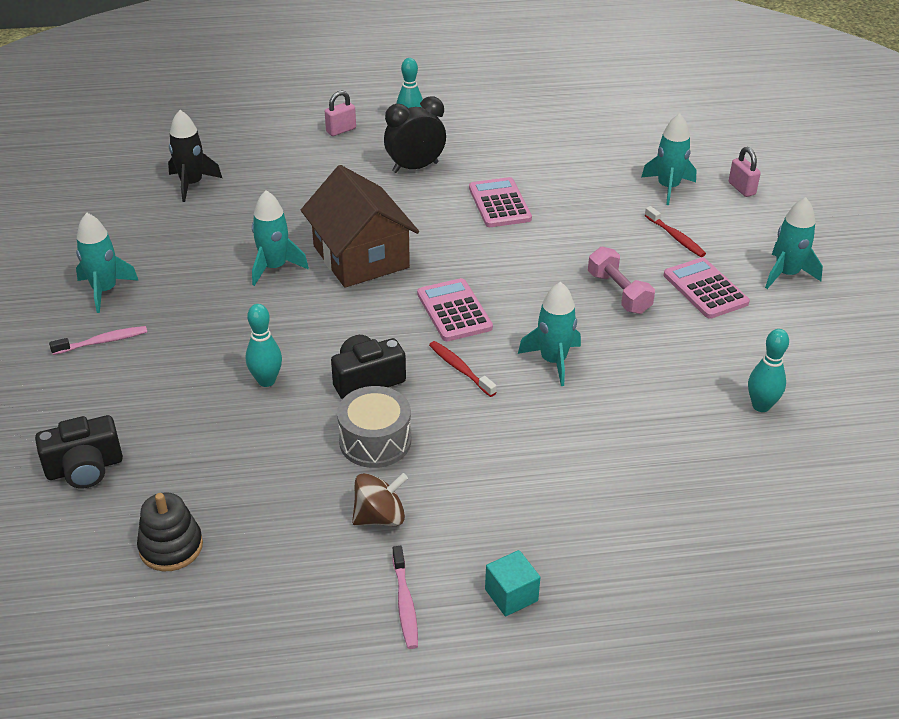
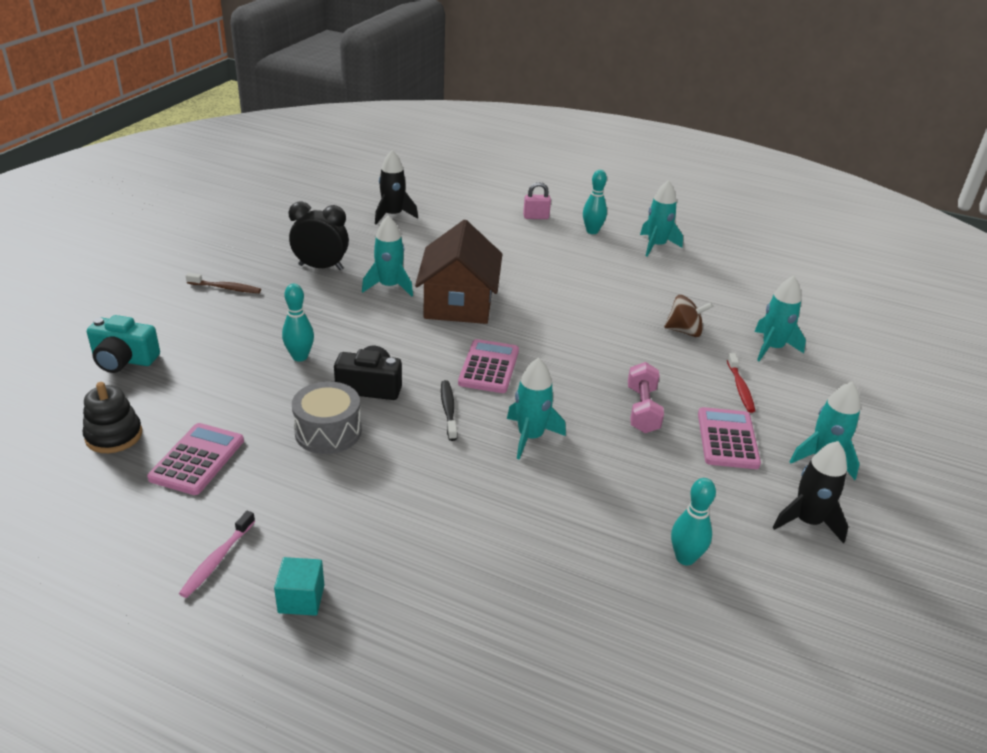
camera: 30 degrees right, 5 degrees down
black camera [35,415,123,488] -> turquoise camera [87,315,160,373]
pink toothbrush [49,326,147,355] -> brown toothbrush [186,273,261,293]
turquoise rocket [76,213,139,313] -> turquoise rocket moved to [640,180,683,257]
brown spinning top [352,473,408,526] -> brown spinning top moved to [664,295,713,337]
black clock [384,97,446,173] -> black clock moved to [289,202,349,270]
red toothbrush [429,341,497,397] -> black toothbrush [441,380,457,441]
pink calculator [469,177,532,227] -> pink calculator moved to [147,423,244,495]
pink padlock [729,147,761,197] -> none
none -> black rocket [773,441,848,544]

